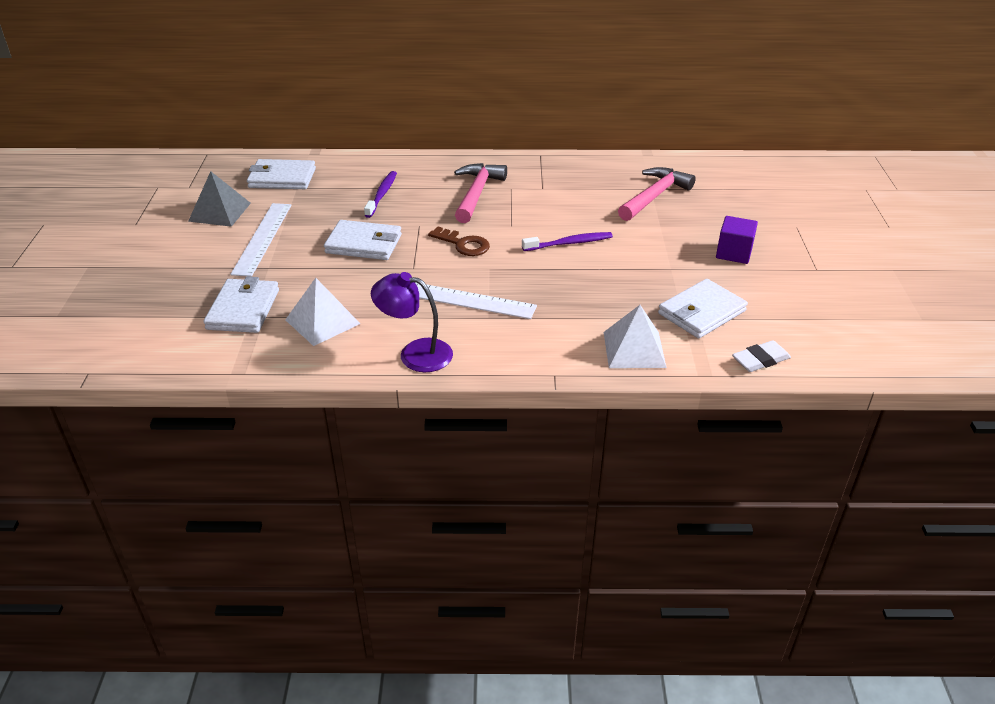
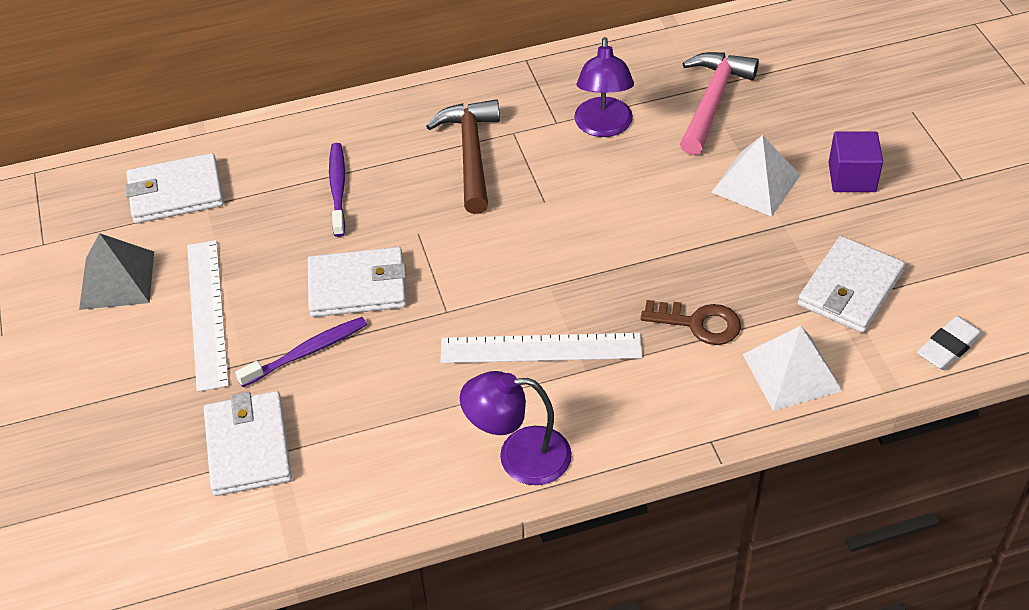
camera: 15 degrees left, 10 degrees up
white pyramid [285,278,360,346] -> white pyramid moved to [712,135,801,217]
brown key [428,226,490,256] -> brown key moved to [641,300,741,345]
pink hammer [454,163,507,223] -> brown hammer [426,99,500,214]
purple toothbrush [522,232,613,251] -> purple toothbrush moved to [235,317,367,387]
none -> purple lamp [574,37,634,137]

